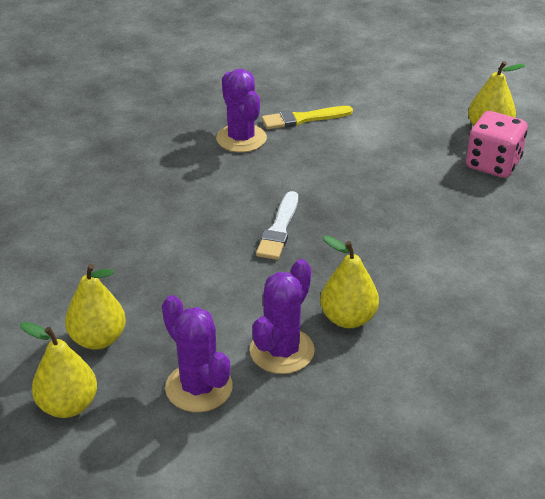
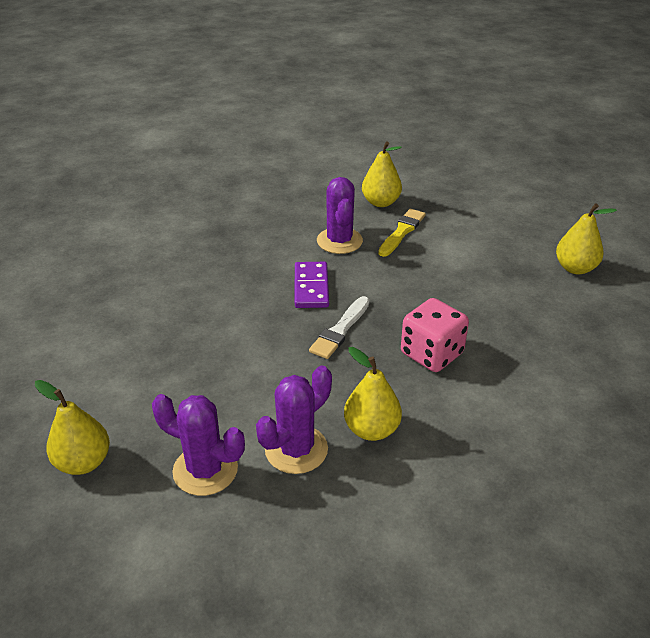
camera: 15 degrees right, 0 degrees up
yellow pear [65,264,126,350] -> yellow pear moved to [362,141,402,207]
purple cactus [162,295,233,412] -> purple cactus turned 45 degrees counterclockwise [152,394,245,496]
yellow brush [262,106,353,129] -> yellow brush turned 120 degrees clockwise [378,209,426,257]
pink dice [466,111,528,178] -> pink dice moved to [401,298,469,372]
none -> purple domino [295,262,329,308]

